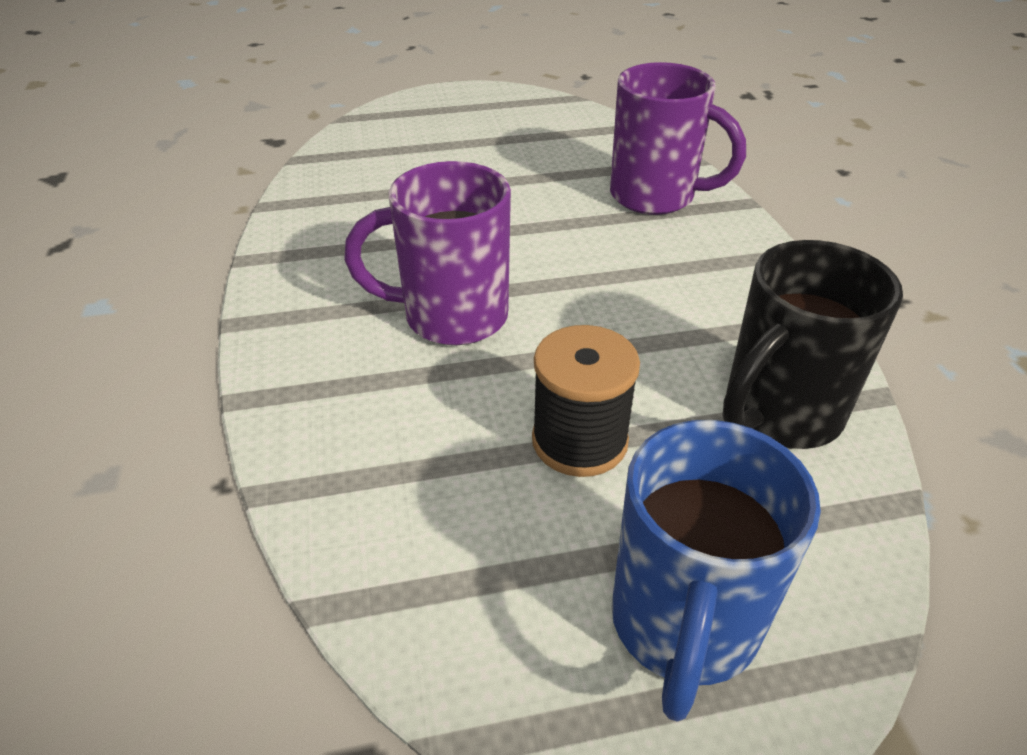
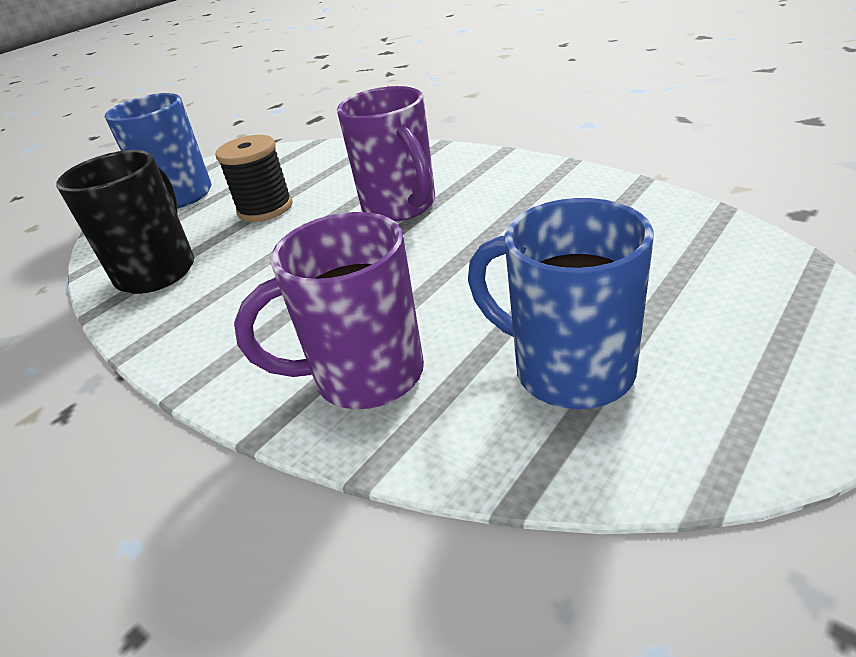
camera: 145 degrees right, 5 degrees down
purple mug [344,161,511,345] -> purple mug turned 105 degrees clockwise [337,86,435,222]
none -> blue mug [468,198,653,409]

